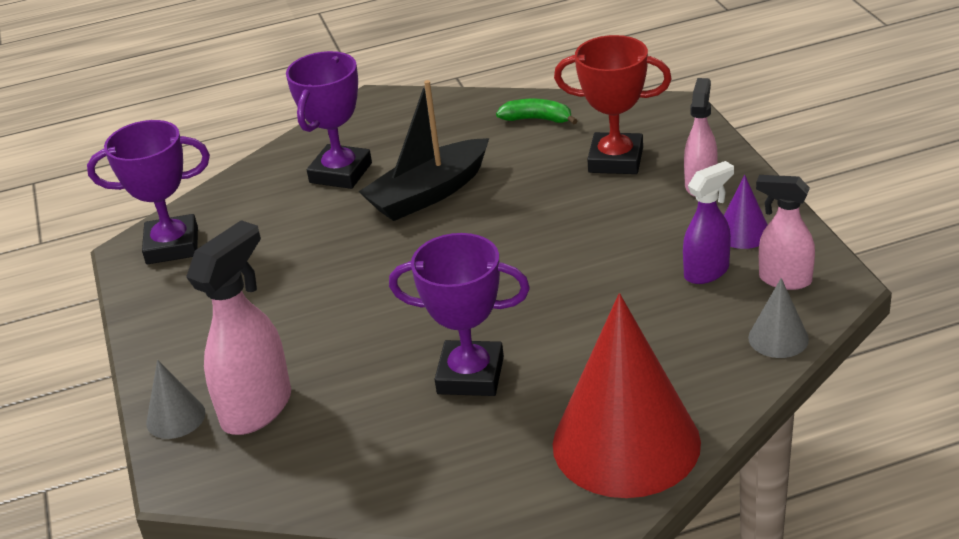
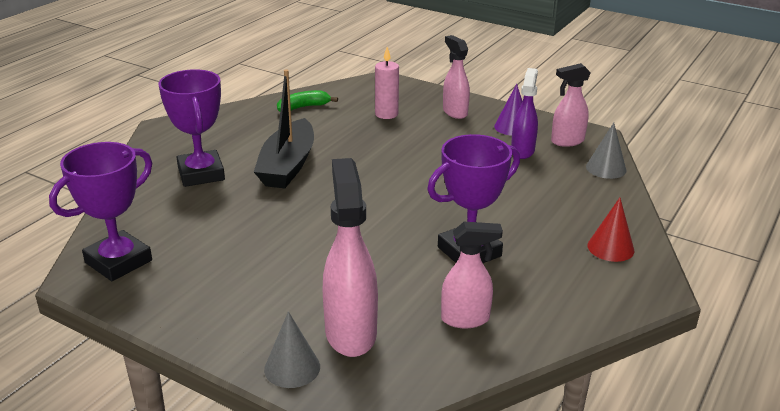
camera: 45 degrees left, 5 degrees down
red cone [553,293,701,498] -> red cone [587,198,634,262], size x0.43
red trophy [554,35,672,174] -> pink candle [375,47,399,119]
none -> pink spray bottle [441,222,503,328]

